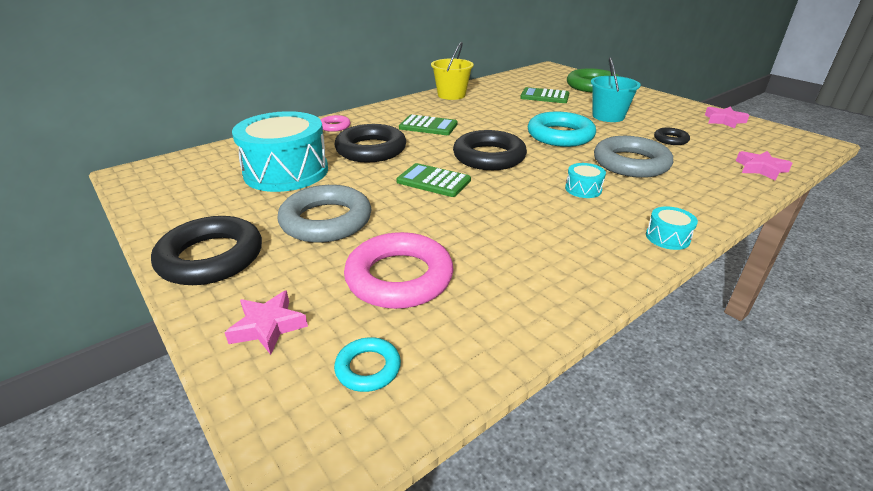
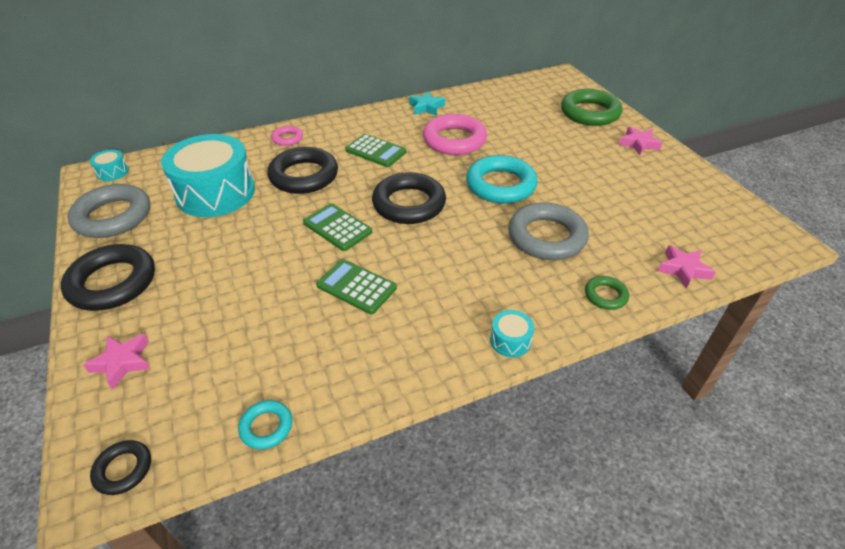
camera: 15 degrees right, 10 degrees up
grey ring [277,185,371,243] -> grey ring moved to [67,184,150,238]
turquoise ring [334,337,401,392] -> turquoise ring moved to [238,400,292,450]
pink ring [344,232,454,309] -> pink ring moved to [423,114,487,155]
yellow bucket [431,42,474,100] -> turquoise star [409,92,445,116]
green calculator [520,87,569,103] -> green calculator moved to [316,259,397,314]
turquoise drum [565,163,606,198] -> turquoise drum moved to [90,150,129,181]
turquoise bucket [591,57,641,122] -> none
black ring [654,128,690,145] -> black ring moved to [90,440,151,495]
pink star [705,107,749,129] -> pink star moved to [619,126,662,155]
none -> green ring [585,276,629,310]

